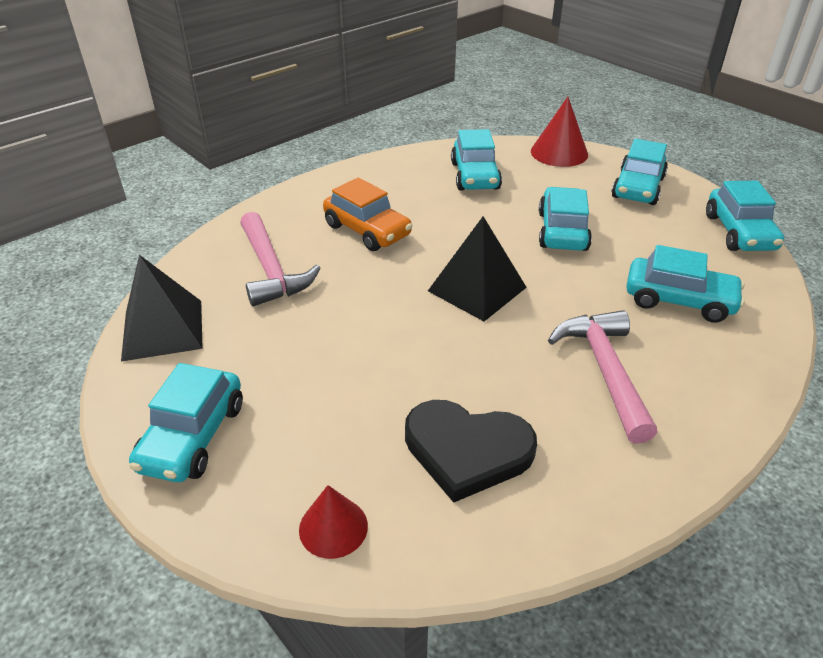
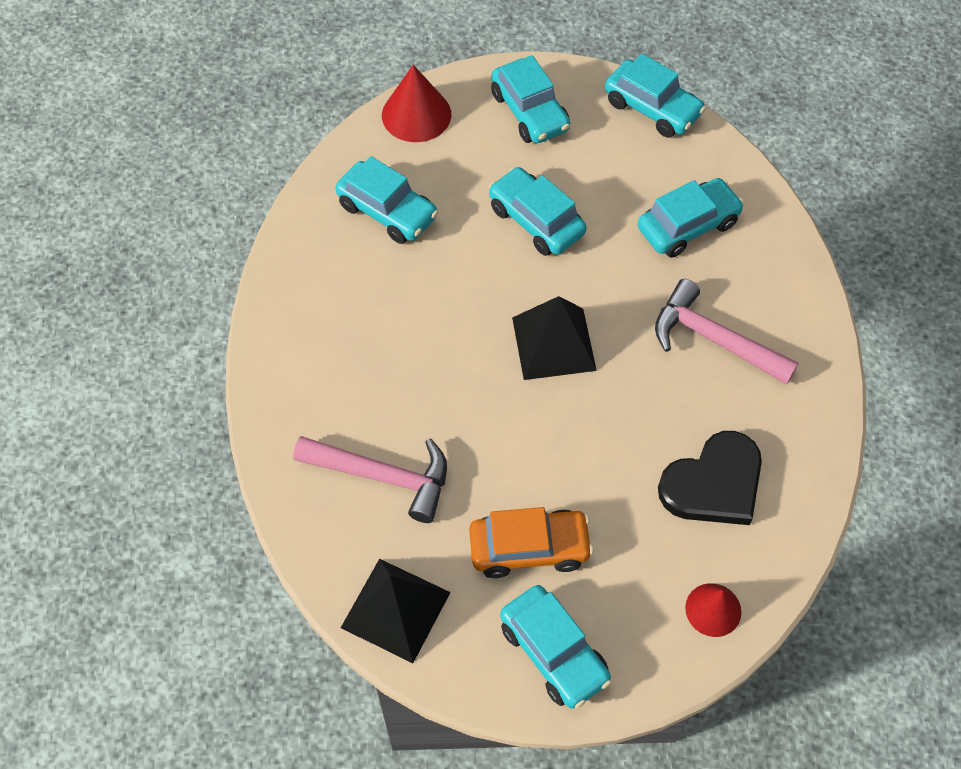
camera: 50 degrees left, 20 degrees up
orange car [323,178,413,251] -> orange car moved to [469,507,594,578]

